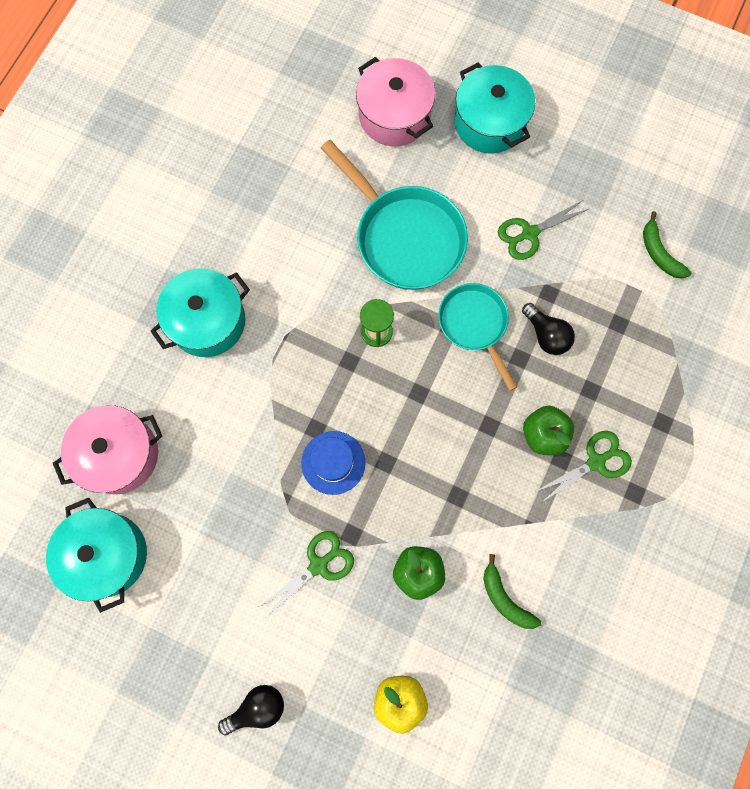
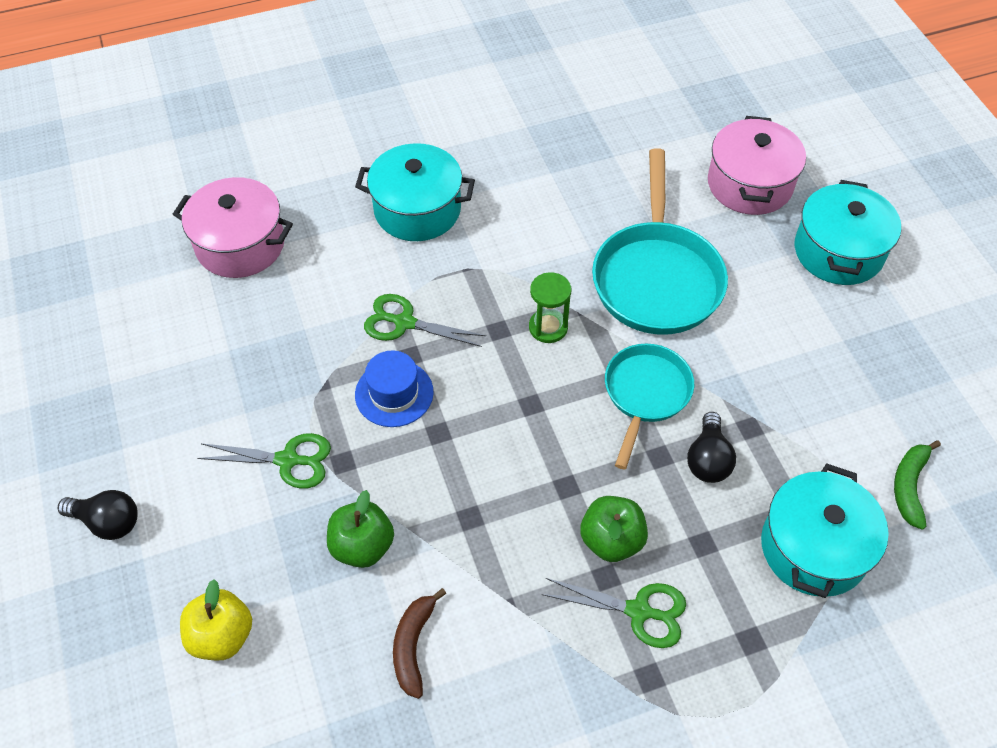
camera: 45 degrees right, 20 degrees down
turquoise pot [46,498,147,613] -> turquoise pot moved to [761,463,889,598]
green banana [483,554,541,629] -> brown banana [393,588,447,699]
green scissors [498,200,589,260] -> green scissors moved to [364,294,486,347]

